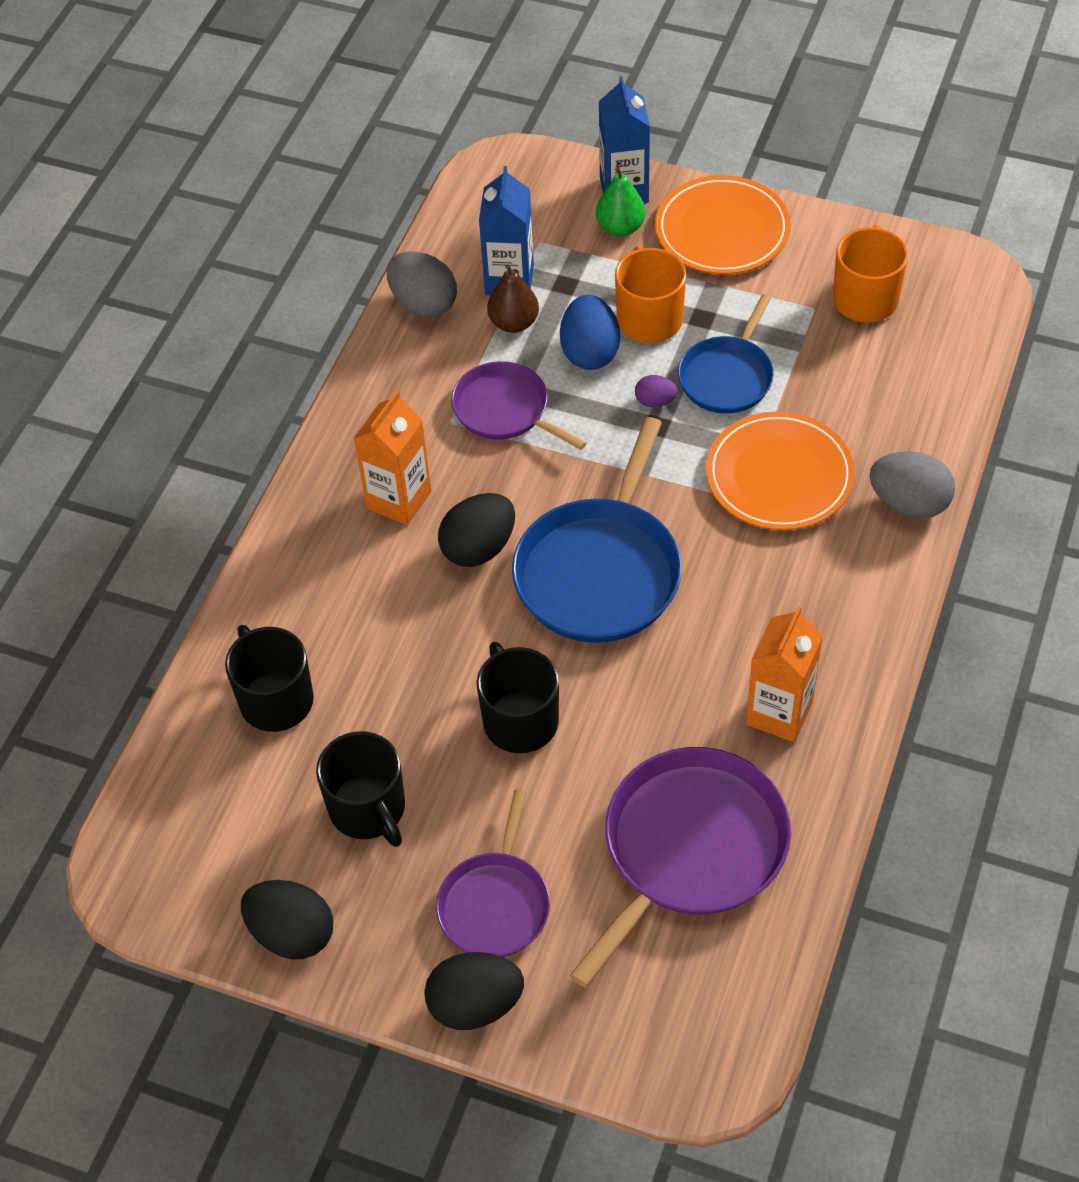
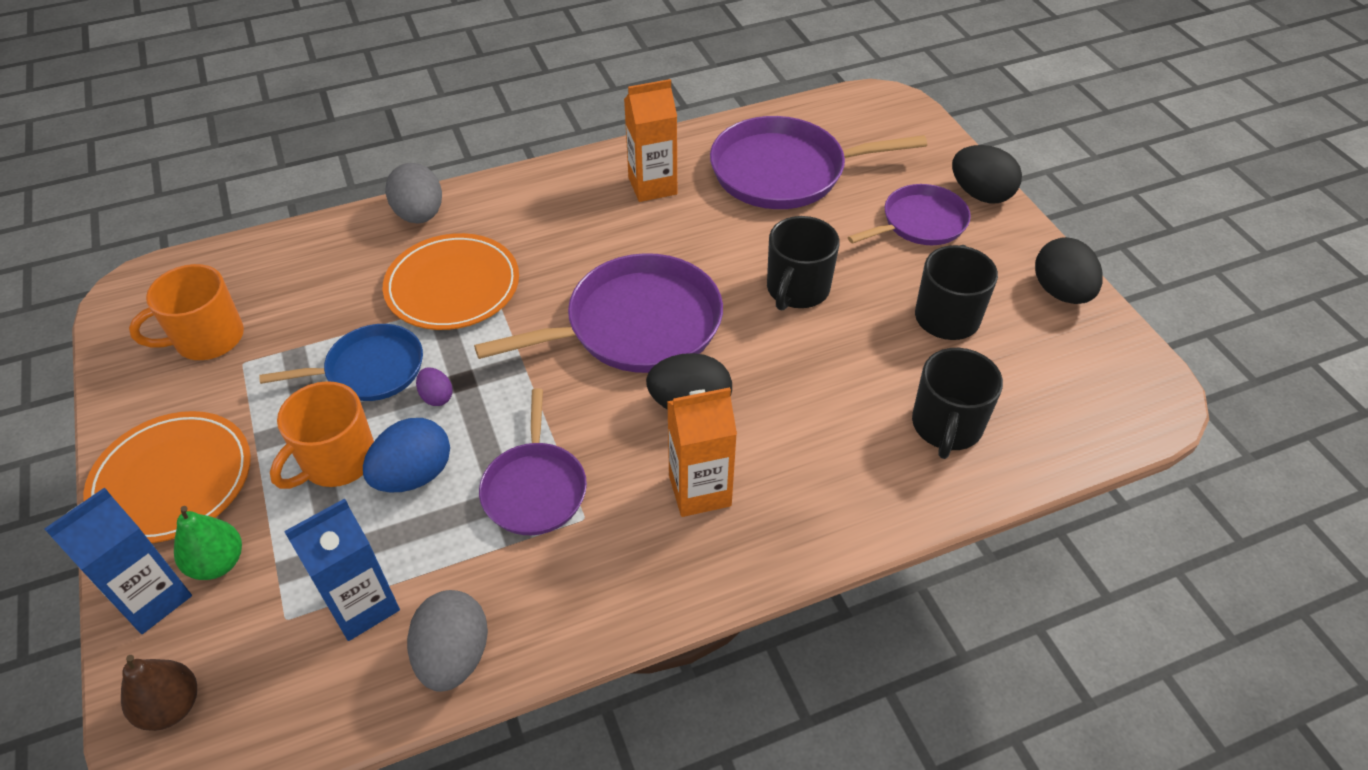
camera: 135 degrees left, 5 degrees down
brown pear [487,264,539,333] -> brown pear moved to [121,655,197,731]
blue pan [512,417,682,643] -> purple pan [474,253,723,373]

